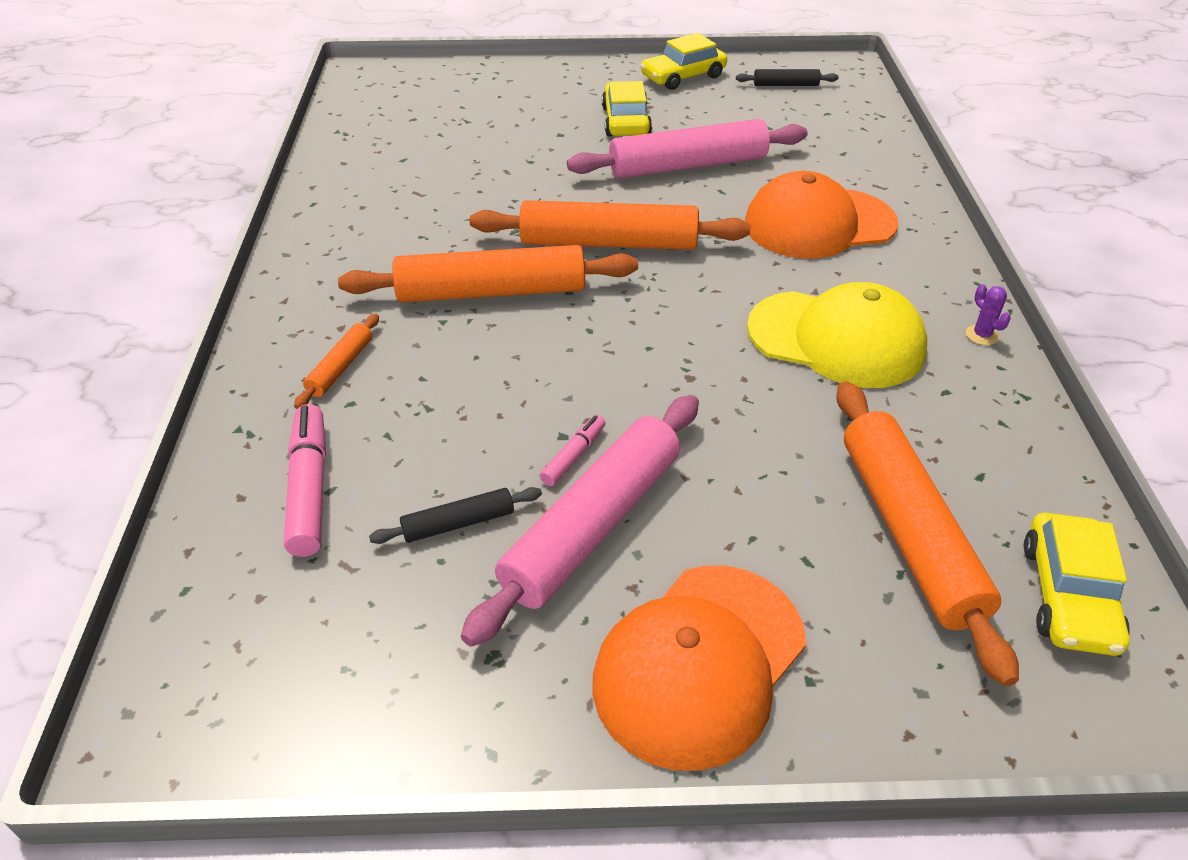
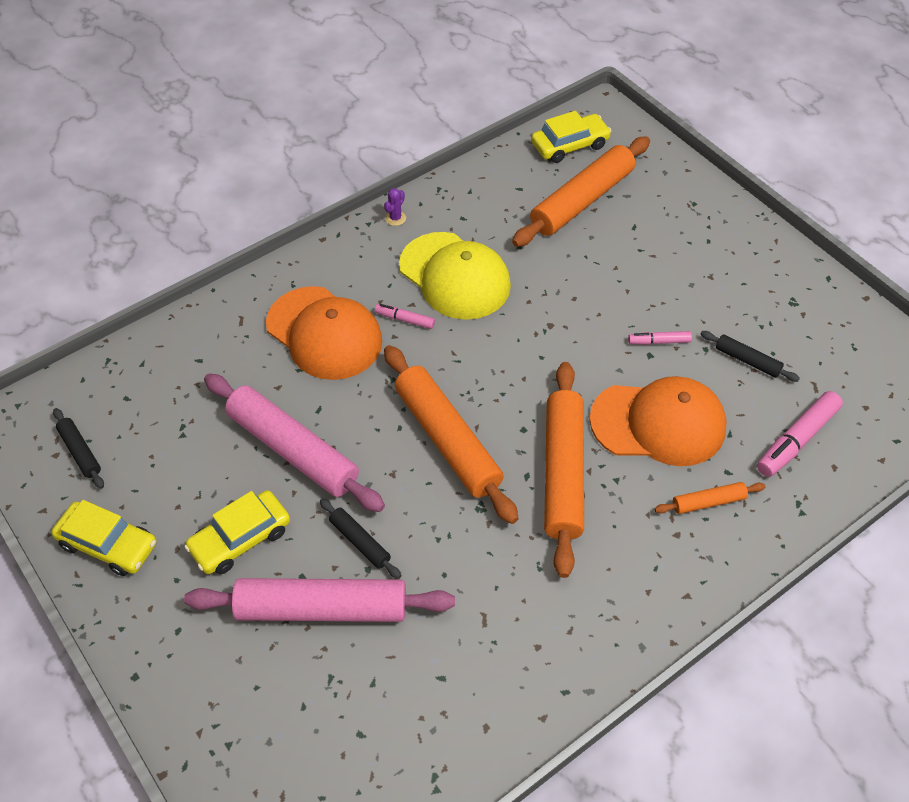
camera: 125 degrees left, 10 degrees up
orange rolling pin [338,245,638,303] -> orange rolling pin turned 45 degrees clockwise [544,362,584,578]
pink rolling pin [461,395,699,647] -> pink rolling pin moved to [184,578,455,622]
orange cap [592,566,806,771] -> orange cap moved to [589,376,727,466]
yellow cap [747,282,927,388] -> yellow cap turned 150 degrees clockwise [399,232,511,320]
none -> black rolling pin [320,499,401,579]
none -> pink marker [375,304,435,329]

